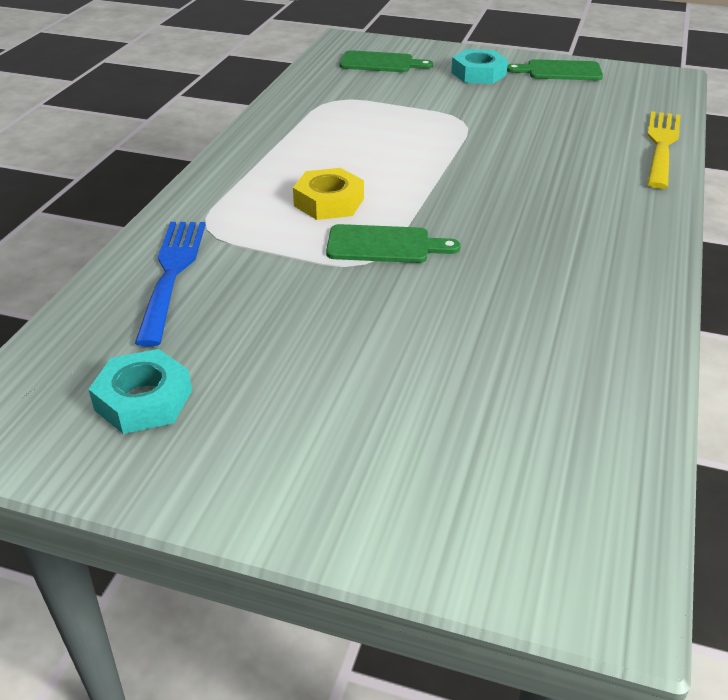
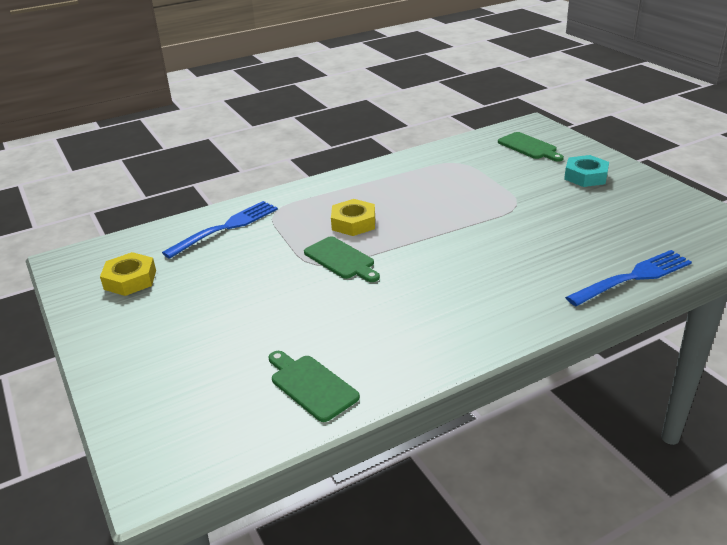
camera: 45 degrees right, 5 degrees down
turquoise nut [88,349,192,434] -> yellow nut [100,252,156,296]
green cutting board [507,59,603,80] -> green cutting board moved to [269,351,360,422]
yellow fork [647,111,680,189] -> blue fork [565,250,692,306]

